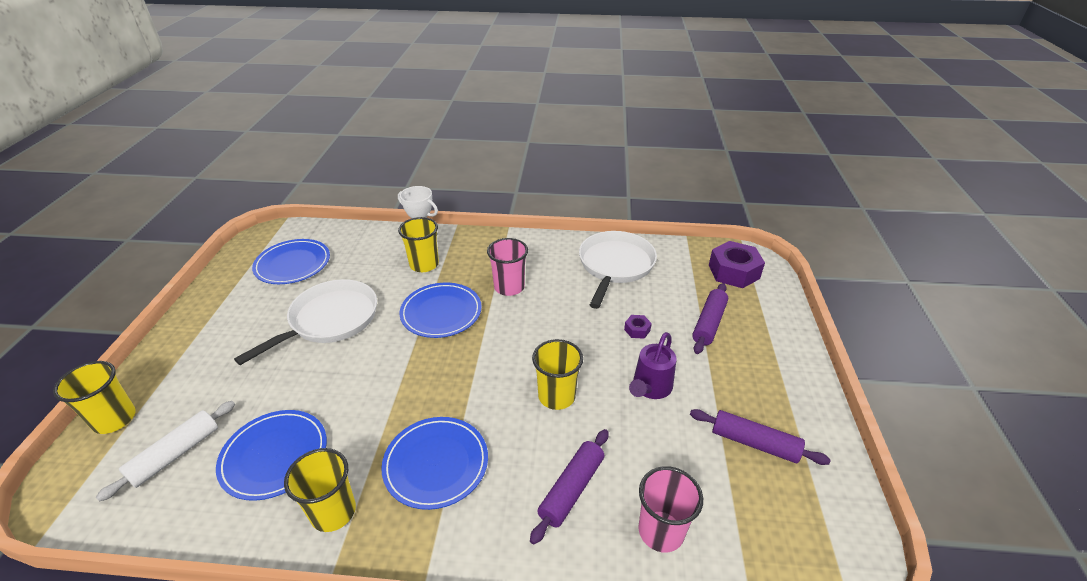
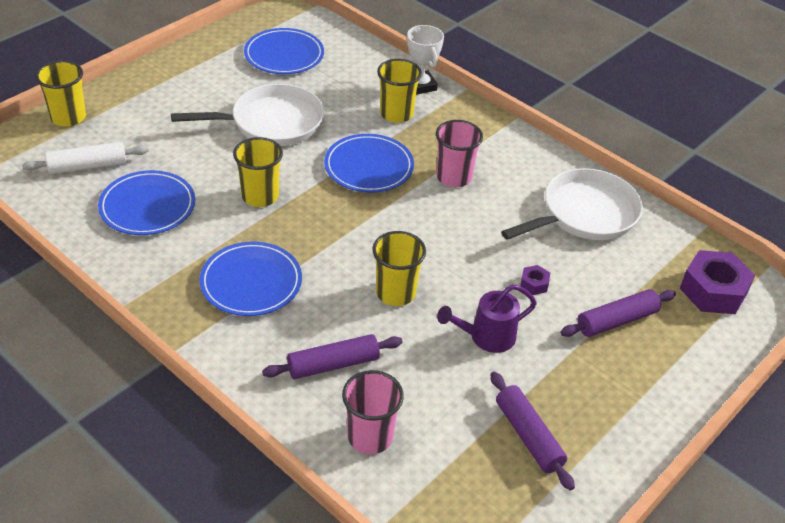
camera: 35 degrees right, 5 degrees up
yellow cup [284,448,356,532] -> yellow cup moved to [233,137,283,207]

